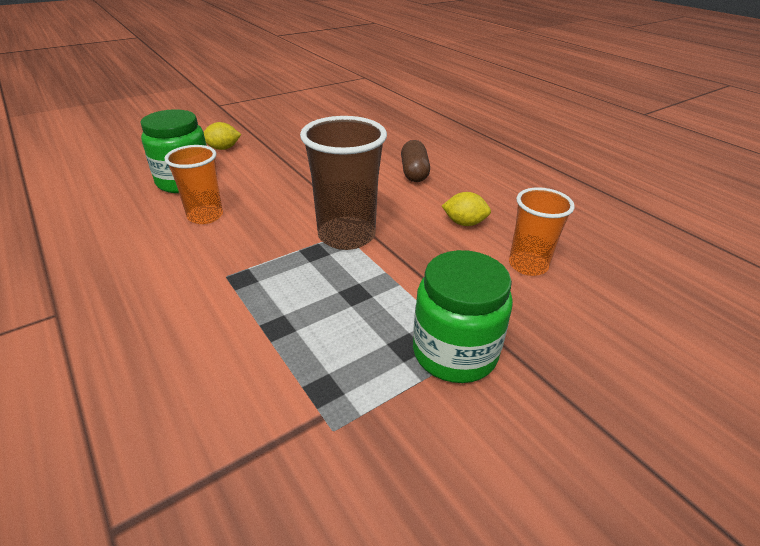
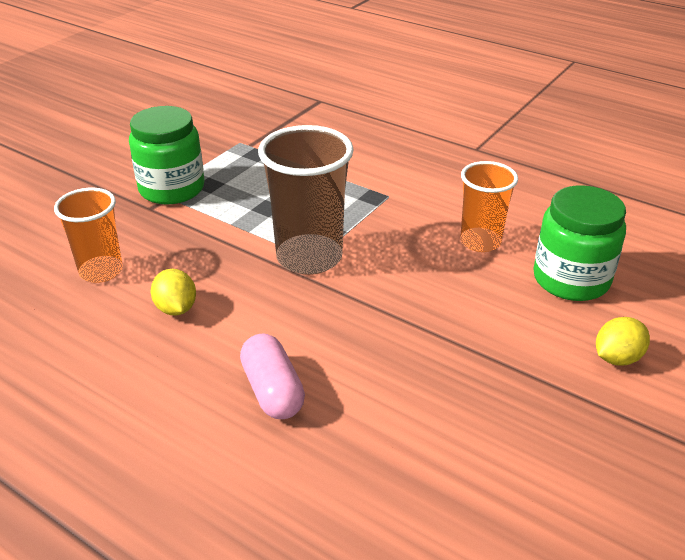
camera: 160 degrees right, 0 degrees up
brown capsule [401,140,430,182] -> pink capsule [240,333,305,419]
yellow lemon [442,192,491,226] -> yellow lemon turned 75 degrees clockwise [151,269,196,316]

